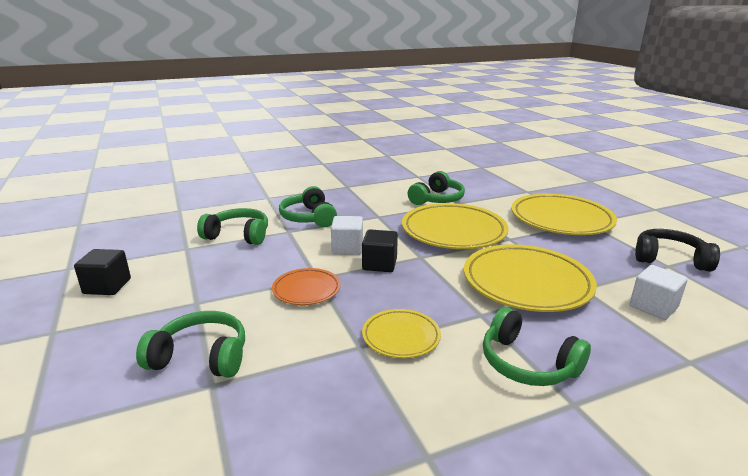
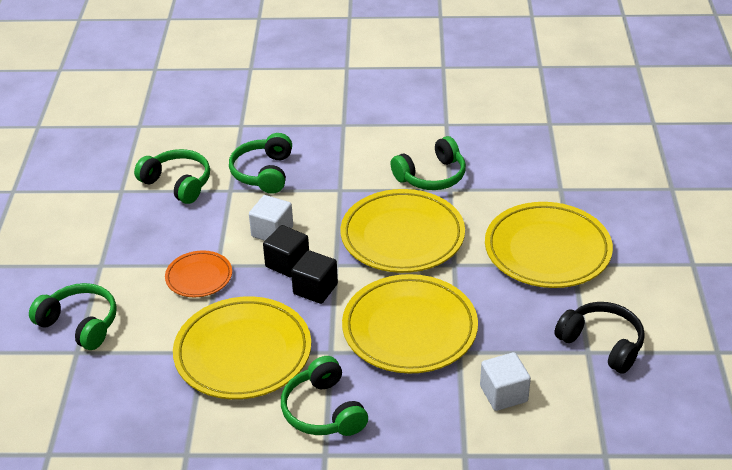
camera: 25 degrees right, 15 degrees up
black cube [74,249,131,295] -> black cube moved to [291,250,338,304]
yellow plate [362,309,441,358] -> yellow plate [173,296,311,399], size x1.91

